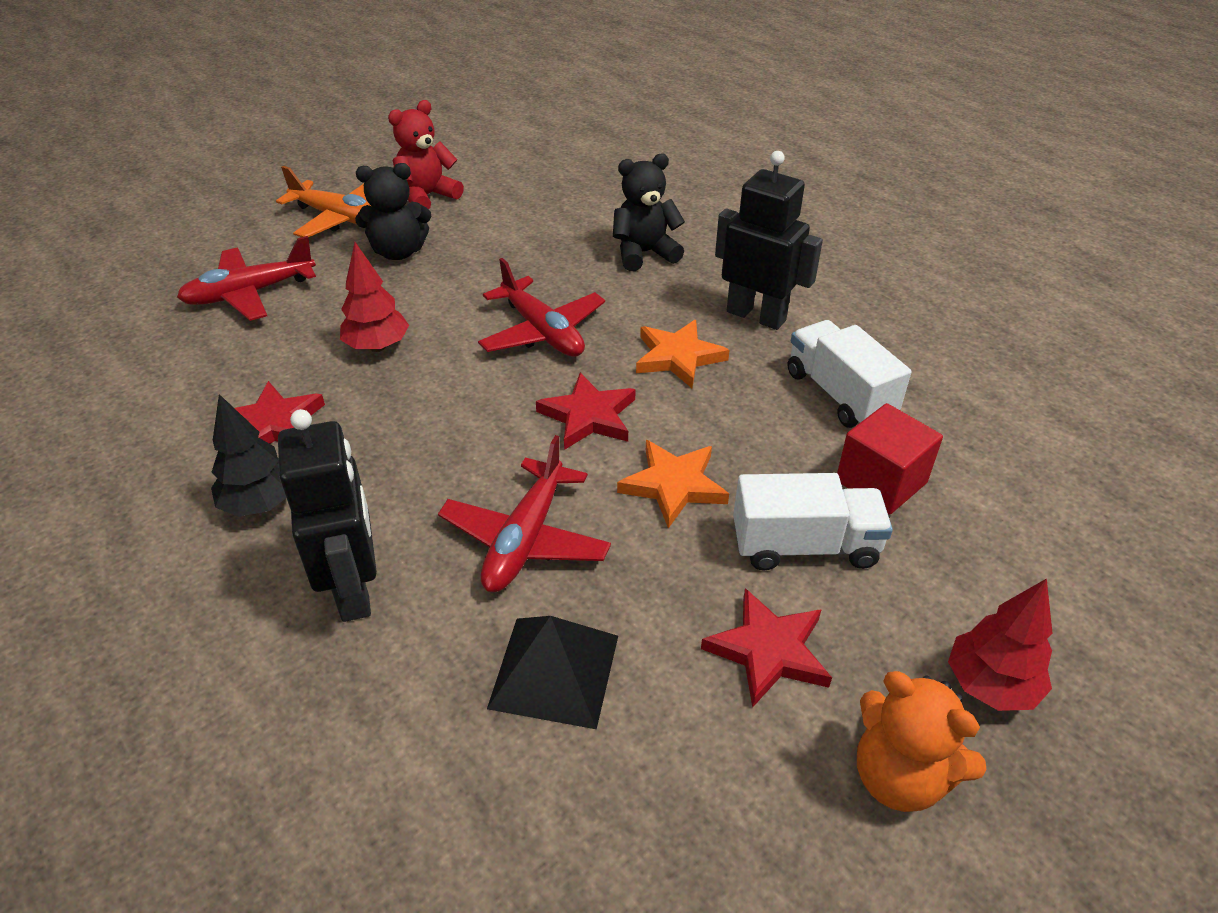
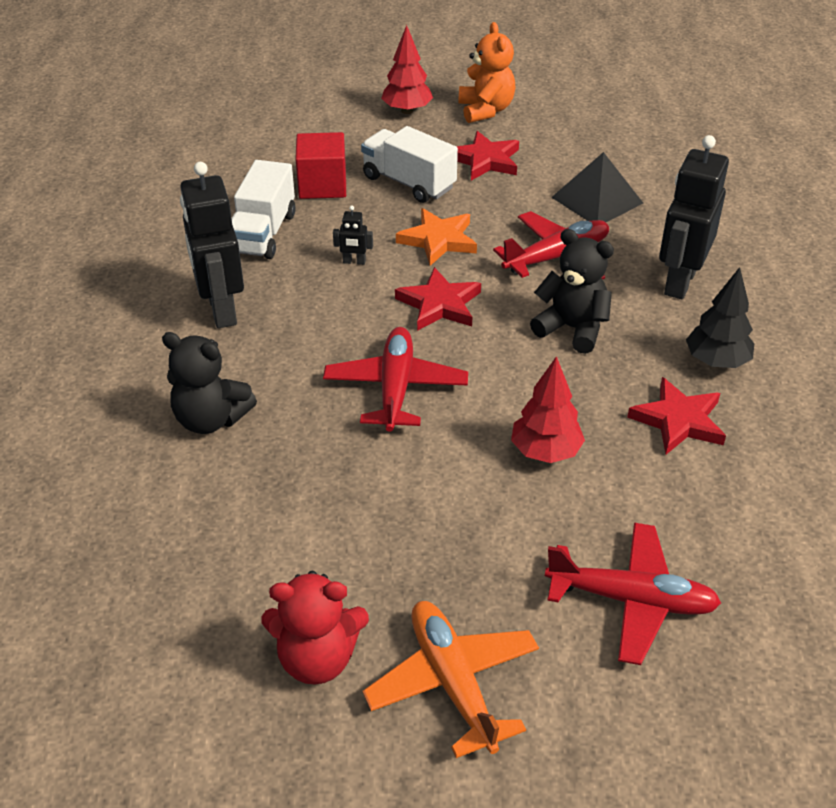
camera: 140 degrees left, 0 degrees up
black teddy bear [355,163,431,260] -> black teddy bear moved to [530,229,614,354]
orange star [636,320,729,388] -> none
none -> black robot [333,206,373,265]

